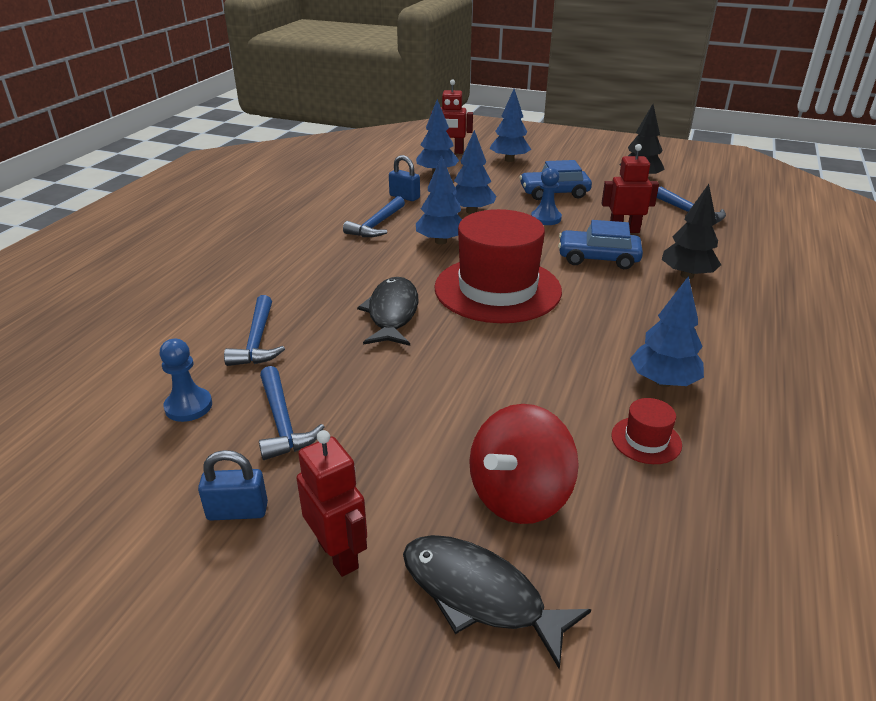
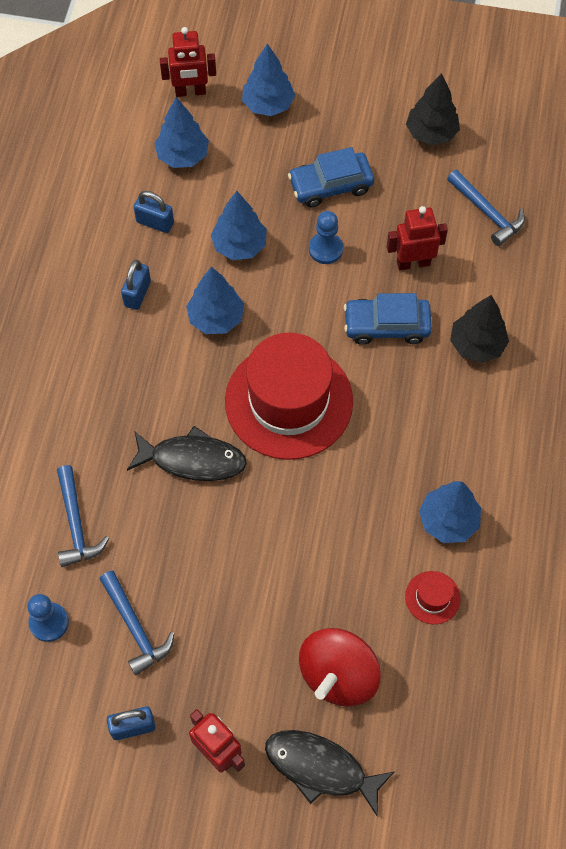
camera: 10 degrees left, 30 degrees up
blue hammer [343,196,405,237] -> blue padlock [121,260,151,310]
black fish [357,277,418,346] -> black fish turned 105 degrees clockwise [127,426,247,481]

